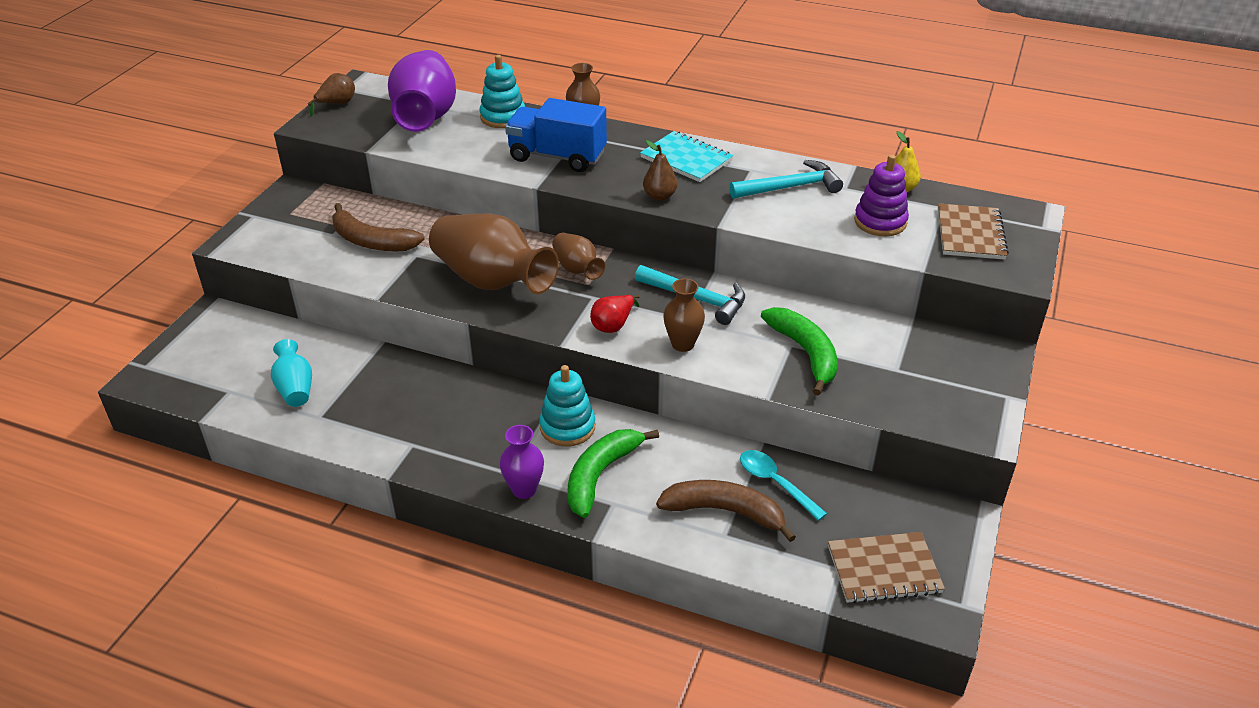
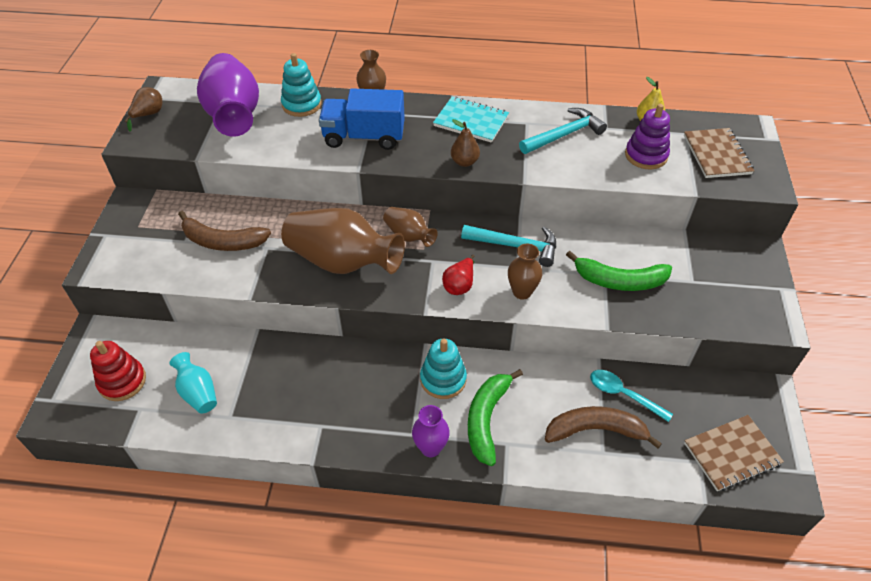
camera: 15 degrees left, 10 degrees up
green banana [761,307,838,396] -> green banana turned 135 degrees clockwise [566,251,672,291]
none -> red stacking toy [90,341,146,401]

